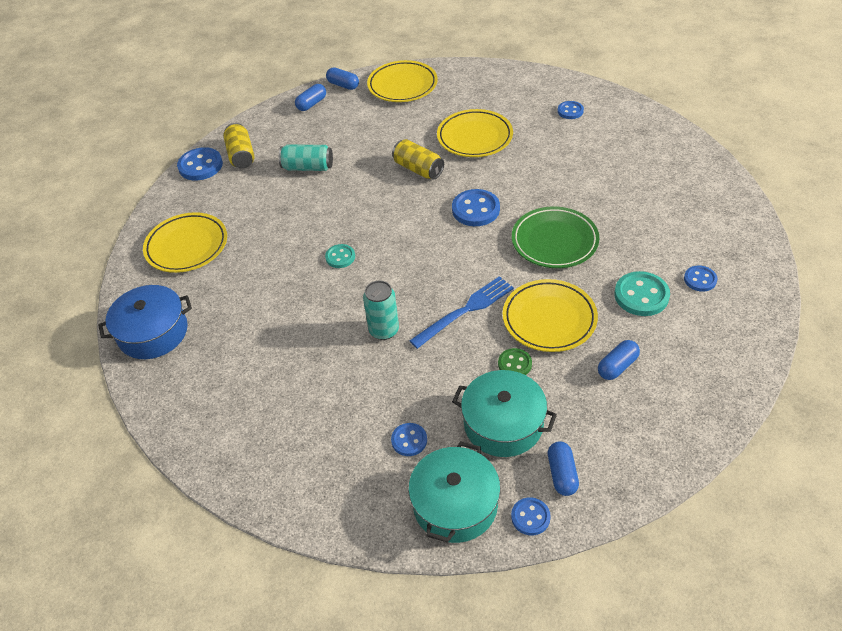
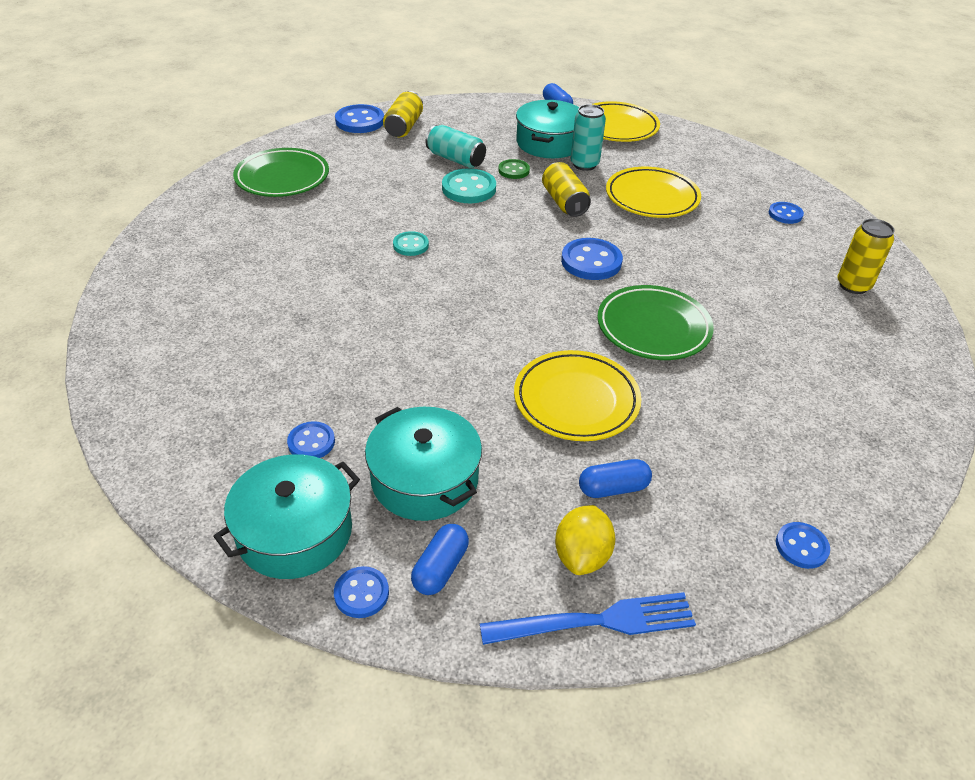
camera: 25 degrees right, 5 degrees down
blue pot [98,285,192,359] -> none
yellow plate [143,212,227,273] -> green plate [233,148,329,197]
blue capsule [295,84,326,111] -> none
turquoise can [363,281,399,340] -> turquoise can moved to [571,104,606,171]
blue fork [409,276,514,349] -> blue fork moved to [480,592,696,645]
green button [498,348,532,375] -> green button moved to [498,159,530,179]
turquoise button [614,271,670,316] -> turquoise button moved to [442,168,496,203]
blue button [684,266,718,292] -> blue button moved to [776,522,830,569]
none -> turquoise pot [516,100,579,158]
none -> yellow lemon [555,505,615,575]
none -> yellow can [837,219,895,294]

